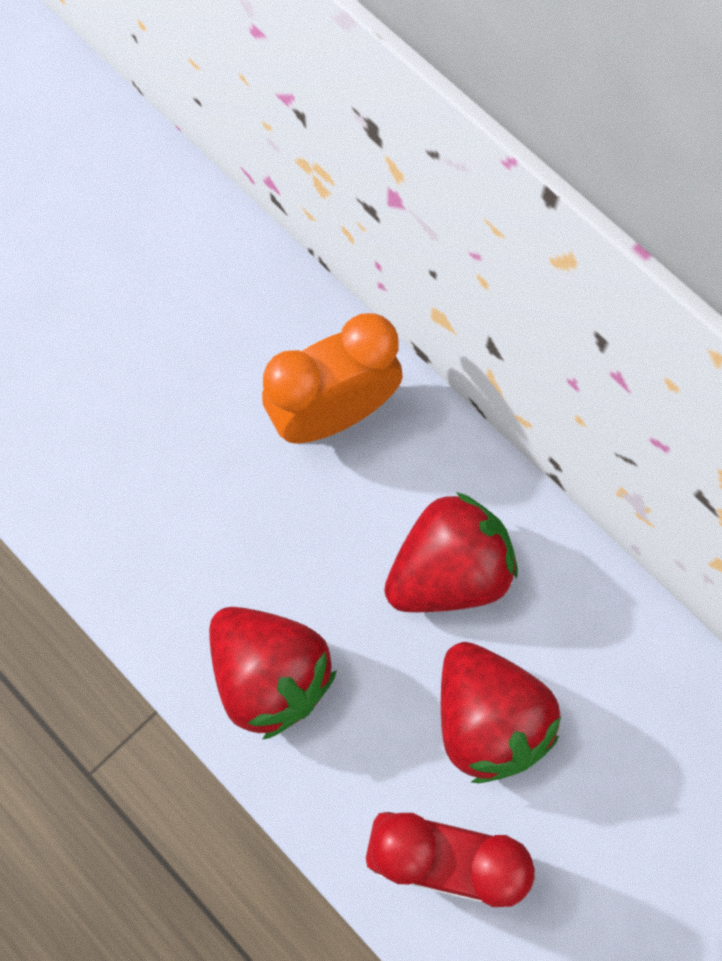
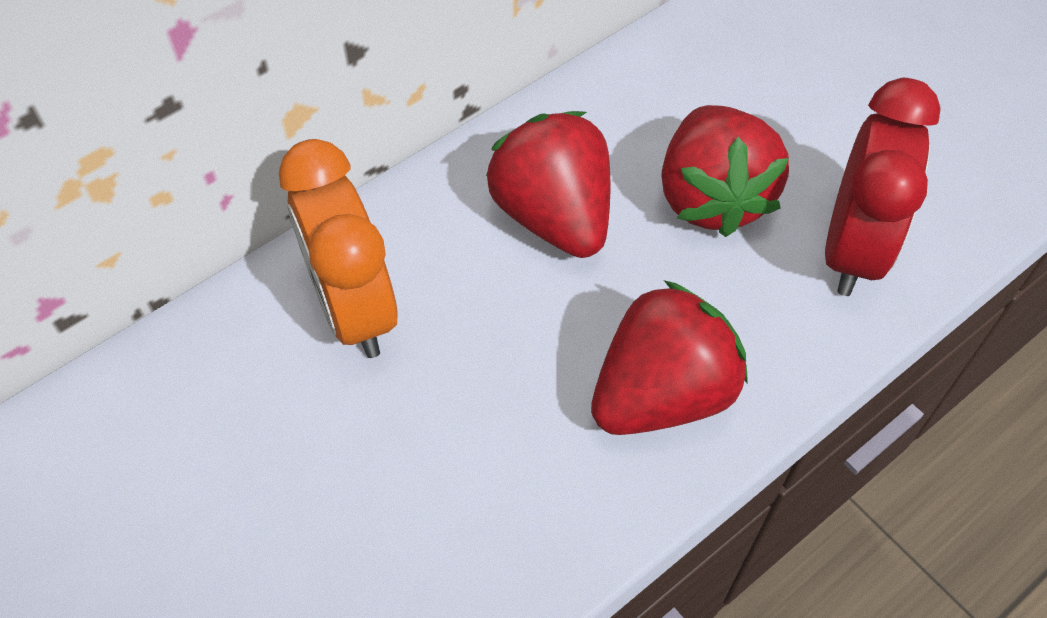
camera: 85 degrees left, 15 degrees down
red strawberry [441,642,561,783] -> red strawberry turned 105 degrees clockwise [661,105,789,237]

